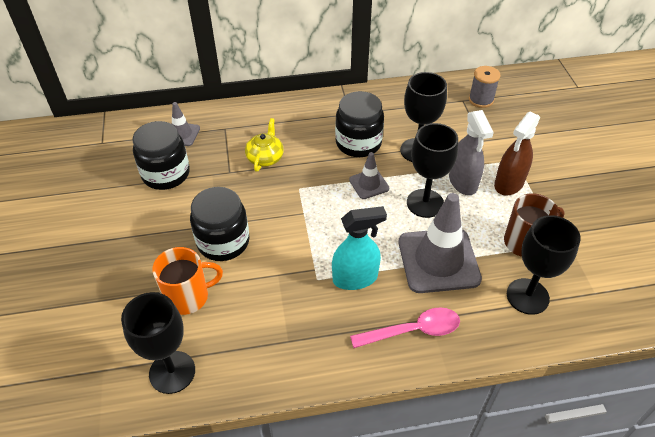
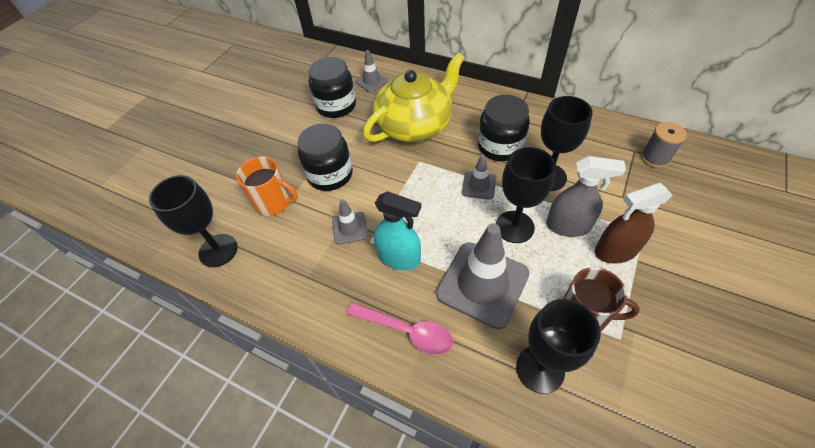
camera: 40 degrees right, 5 degrees up
yellow teapot [245,118,284,172] -> yellow teapot [363,53,464,142], size x2.19
grey spray bottle [449,110,494,195] -> grey spray bottle turned 105 degrees counterclockwise [546,156,626,237]
none -> grey traffic cone [332,199,368,245]

